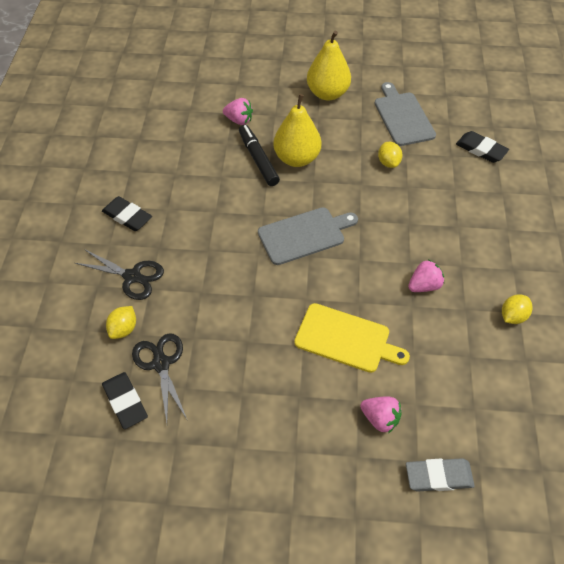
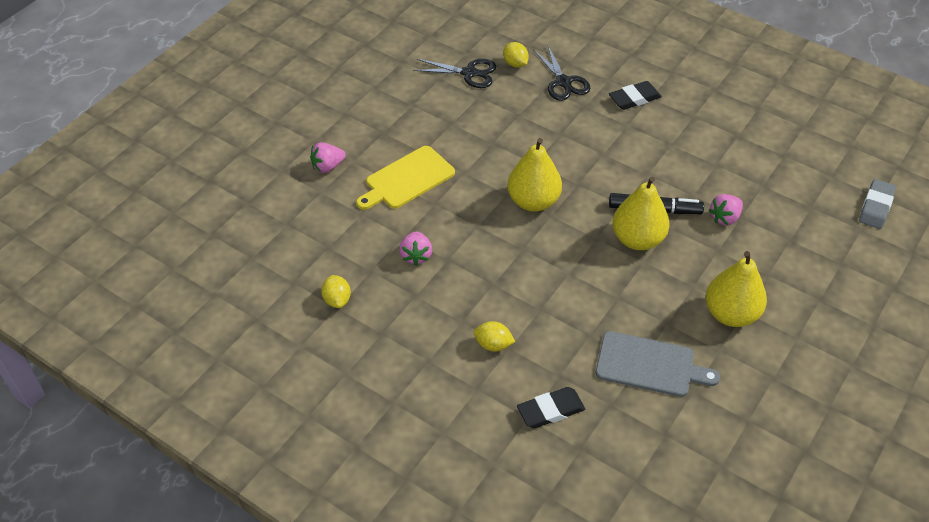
camera: 120 degrees right, 5 degrees down
black scissors [75,249,164,300] -> black scissors turned 75 degrees counterclockwise [533,46,591,101]
black eraser [102,372,148,429] -> none
grey cutting board [258,207,358,265] -> yellow pear [507,138,562,212]
yellow lemon [378,142,402,168] -> yellow lemon moved to [474,321,515,351]
grey eraser [406,458,475,492] -> grey eraser moved to [859,179,896,229]

